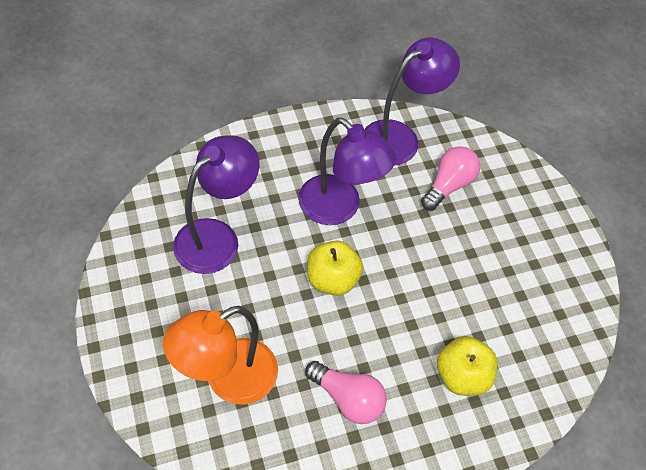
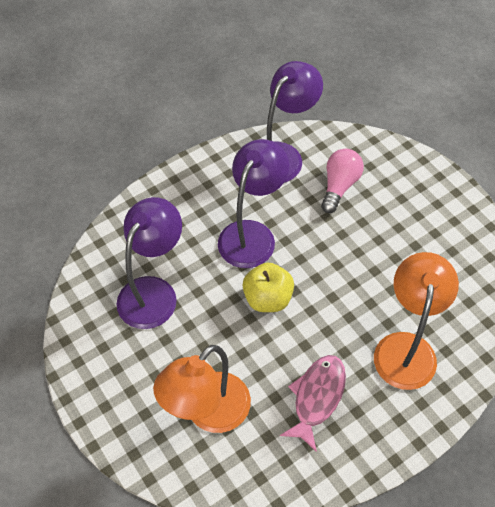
camera: 10 degrees left, 0 degrees up
purple lamp [298,117,397,225] -> purple lamp turned 90 degrees counterclockwise [218,139,289,268]
pink light bulb [305,361,387,424] -> pink fish [280,355,346,452]
yellow apple [437,336,497,396] -> orange lamp [374,252,459,390]

